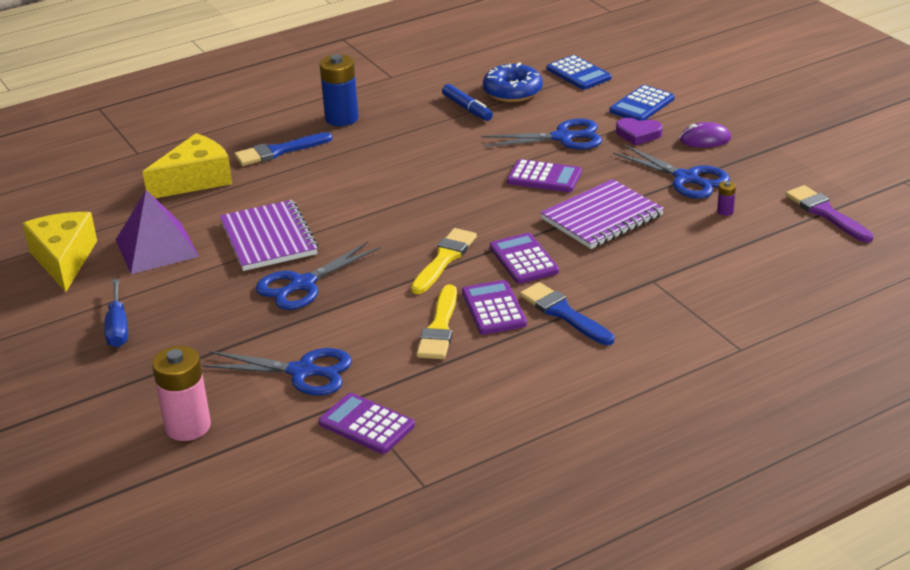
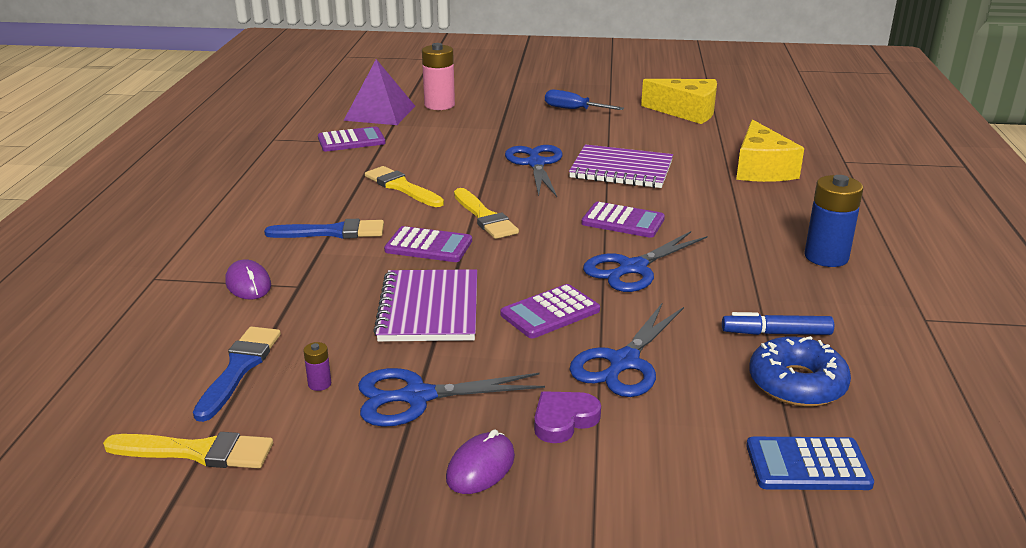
camera: 125 degrees right, 5 degrees down
purple pyramid [116,190,199,274] -> purple pyramid moved to [343,59,415,125]
blue scissors [202,348,352,395] -> blue scissors moved to [583,231,707,292]
blue brush [234,132,333,166] -> blue brush moved to [193,326,281,422]
purple calculator [462,280,527,335] -> purple calculator moved to [582,202,665,238]
blue calculator [609,85,675,121] -> none
purple brush [785,185,874,243] -> yellow brush [103,432,273,468]
none -> purple mouse [225,259,271,299]

